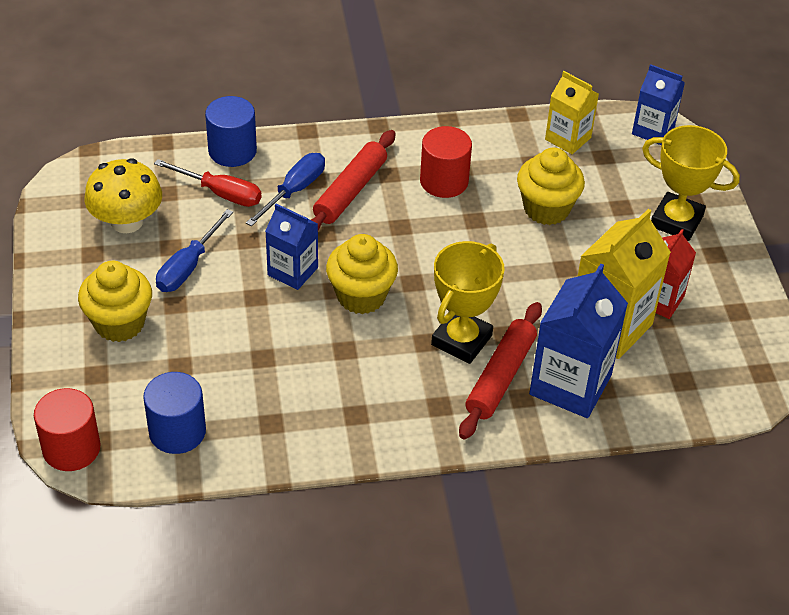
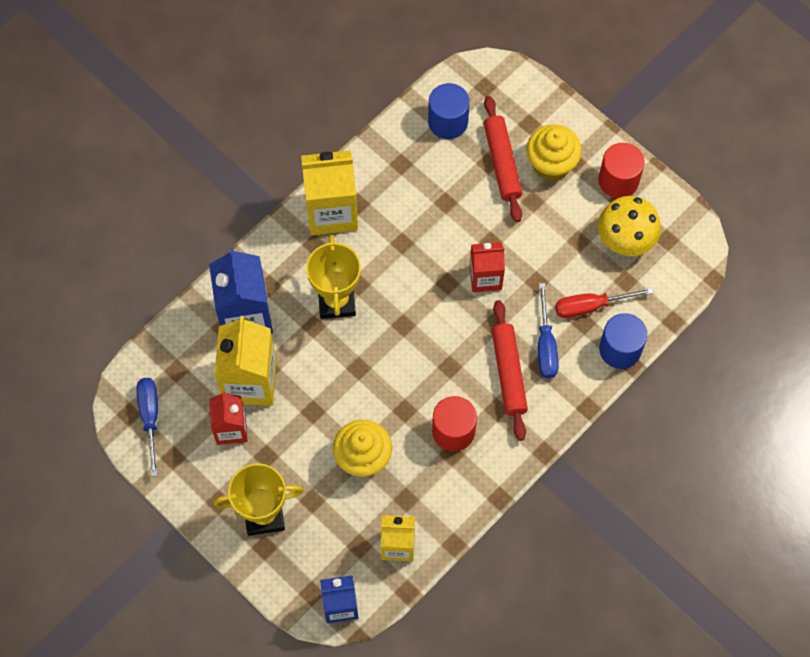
camera: 145 degrees right, 20 degrees up
red cylinder [34,388,101,471] -> red cylinder moved to [599,143,645,198]
blue screwdriver [156,209,233,292] -> blue screwdriver moved to [137,378,158,477]
blue carton [265,203,318,290] -> red carton [469,242,505,292]
yellow cupcake [326,234,398,314] -> none
red rolling pin [459,302,542,439] -> red rolling pin moved to [484,96,522,222]
none -> yellow carton [301,150,358,235]

